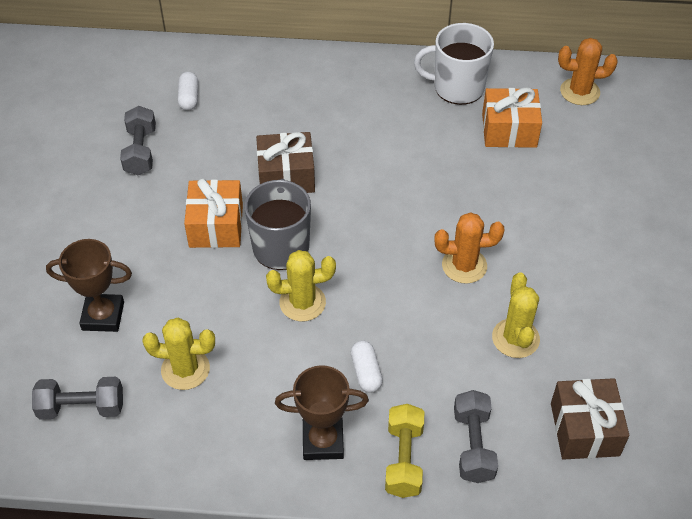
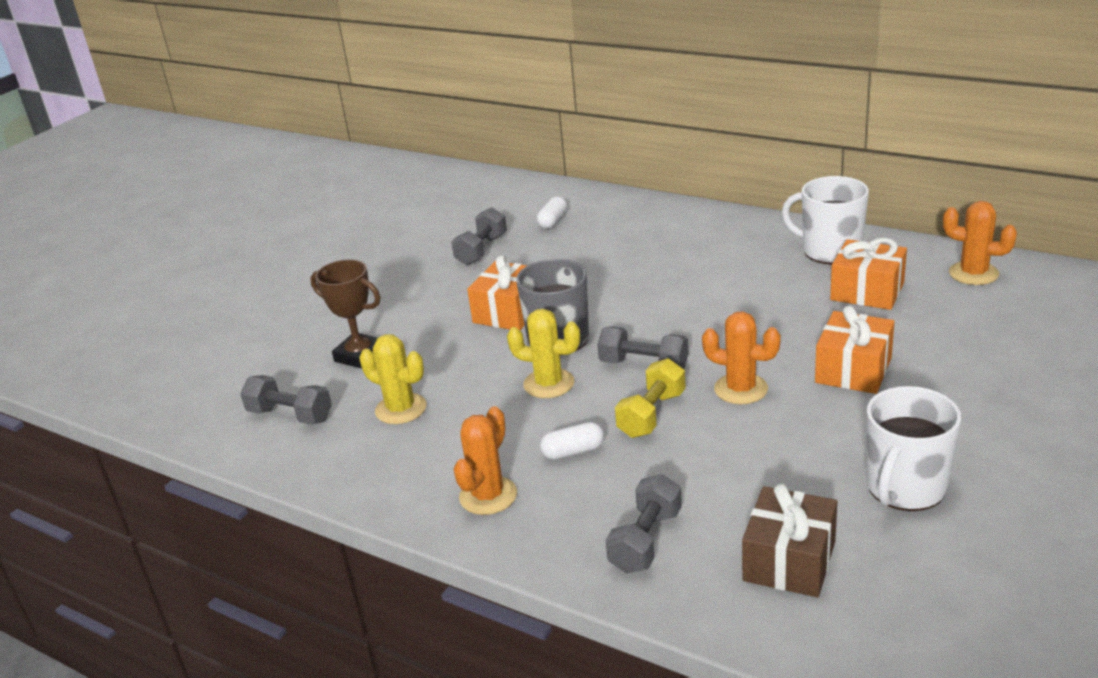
camera: 30 degrees right, 20 degrees down
brown gift [256,132,315,193] -> none
brown trophy [275,365,369,460] -> orange cactus [454,406,517,515]
white capsule [351,340,383,393] -> white capsule turned 60 degrees clockwise [540,422,604,460]
yellow dumbbell [385,404,424,498] -> yellow dumbbell moved to [615,358,686,438]
yellow cactus [492,273,540,358] -> none
none -> grey dumbbell [597,326,688,369]
none -> orange gift [815,306,895,394]
none -> white mug [866,386,961,511]

